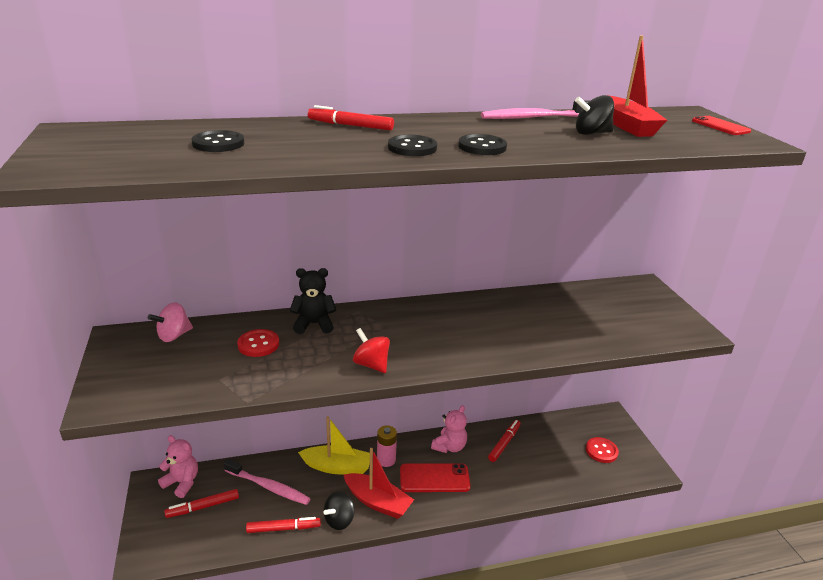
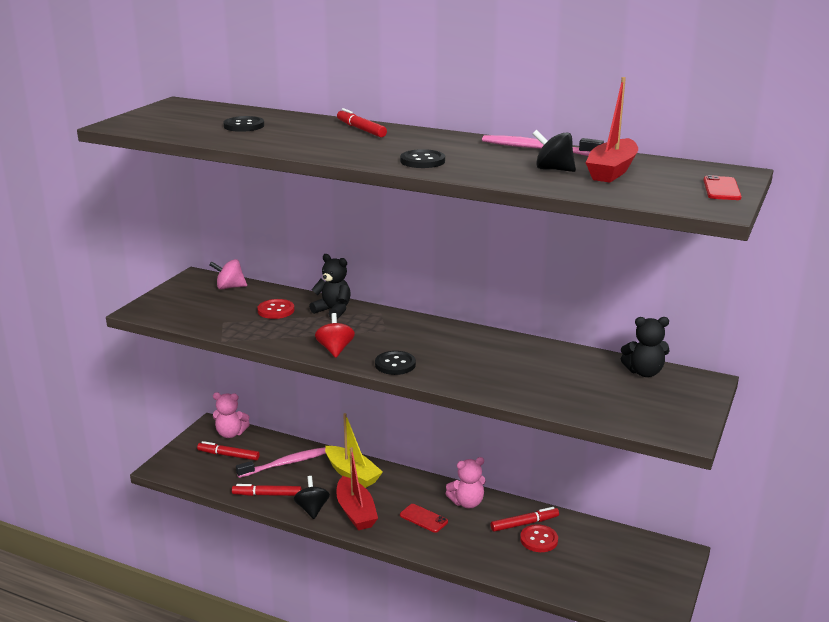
camera: 40 degrees right, 5 degrees down
pink teddy bear [158,435,198,498] -> pink teddy bear turned 120 degrees clockwise [213,392,250,438]
pink toothbrush [224,459,311,505] -> pink toothbrush turned 90 degrees counterclockwise [236,447,326,478]
red marker [246,517,321,533] -> red marker turned 150 degrees clockwise [232,484,302,496]
black spinning top [324,491,354,530] -> black spinning top turned 90 degrees clockwise [294,476,330,519]
pink battery [377,425,397,467] -> none
black button [388,135,437,156] -> black button moved to [375,351,416,375]
red phone [400,464,470,492] -> red phone [400,504,448,533], size x0.62
red button [586,437,619,463] -> red button moved to [520,524,558,552]
none -> black teddy bear [621,317,669,377]

